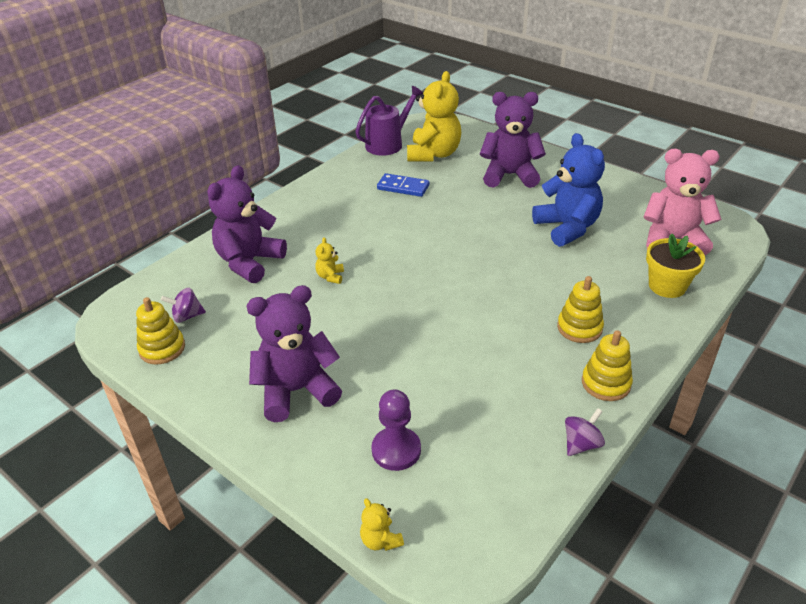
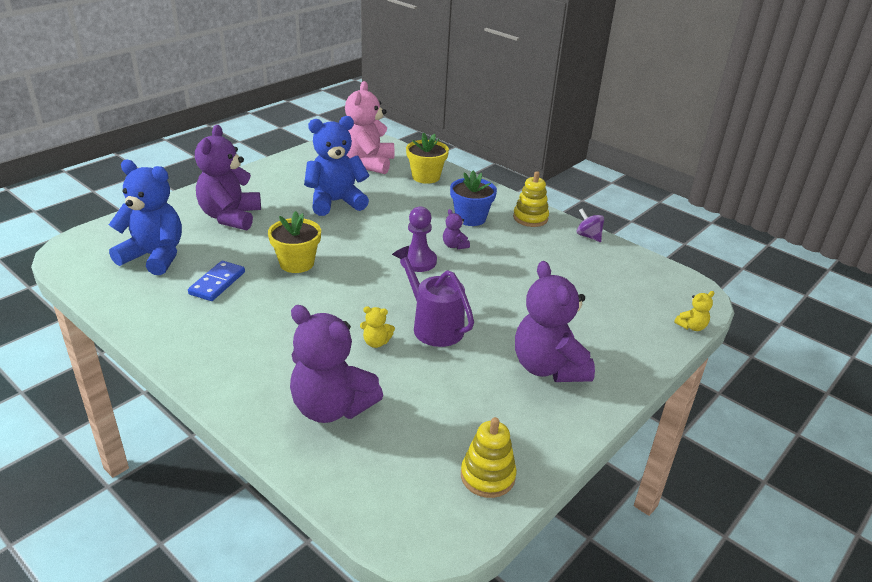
camera: 90 degrees left, 5 degrees down
purple spinning top [161,288,206,323] -> none
purple watering can [355,86,423,156] -> purple watering can moved to [392,246,474,347]
purple pawn [371,389,421,471] -> purple pawn moved to [400,207,437,272]
yellow teddy bear [407,71,461,162] -> blue teddy bear [109,160,182,275]
yellow stacking toy [557,276,604,343] -> blue flower pot [450,171,497,226]
none -> yellow flower pot [268,211,321,273]
none -> purple teddy bear [443,209,470,249]

